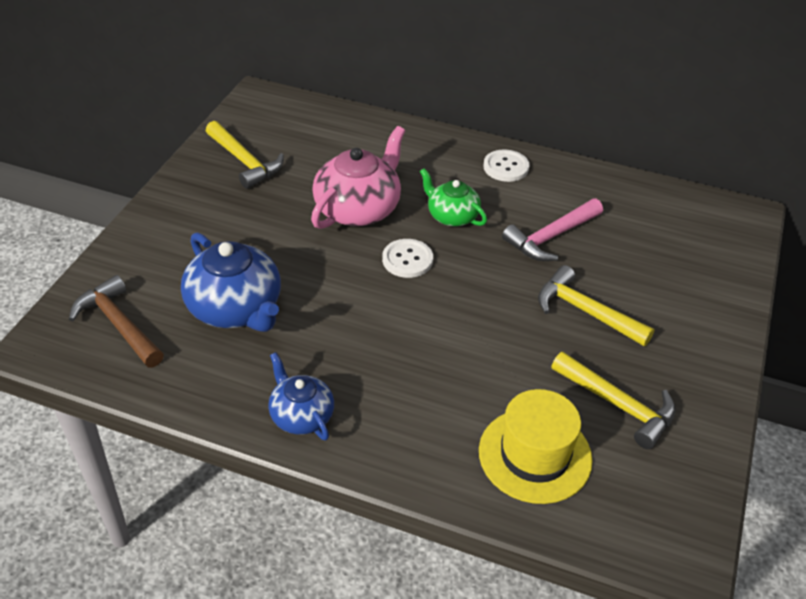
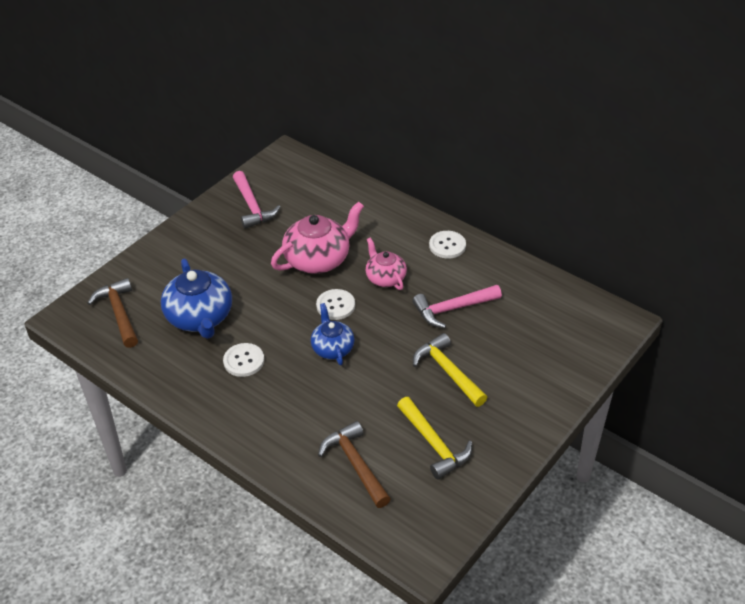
camera: 20 degrees right, 0 degrees up
yellow hammer [206,121,284,189] -> pink hammer [233,171,280,229]
blue teapot [268,352,334,441] -> blue teapot moved to [311,303,355,365]
green teapot [420,168,487,226] -> pink teapot [366,237,407,290]
yellow hat [479,389,593,504] -> brown hammer [318,421,391,508]
none -> white button [223,343,264,377]

